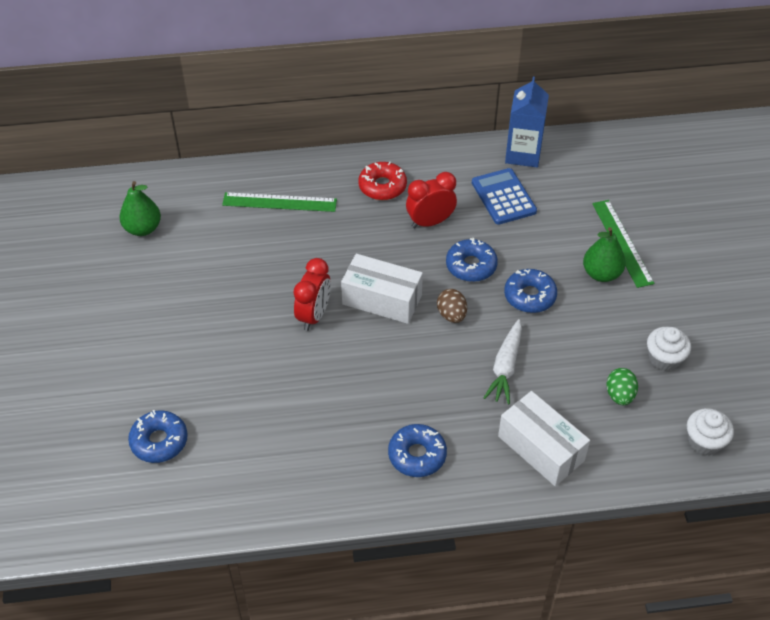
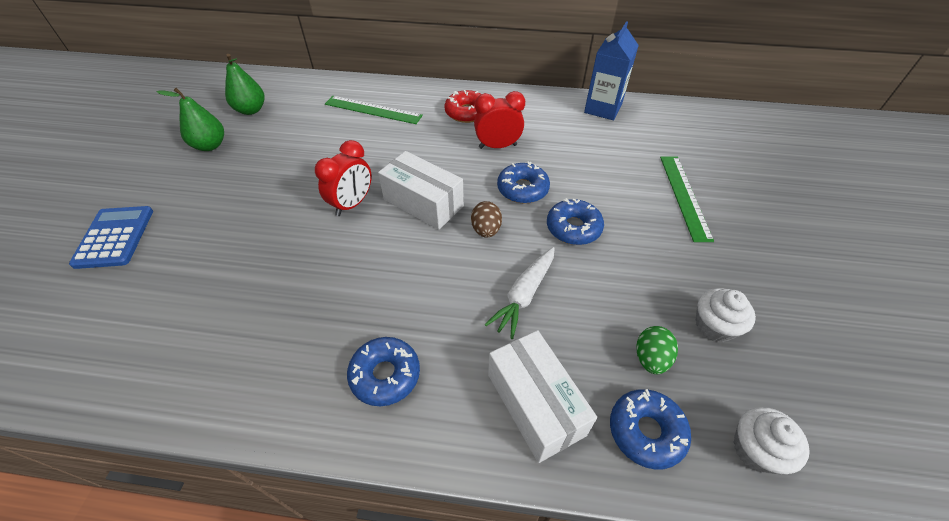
camera: 15 degrees right, 0 degrees up
blue donut [128,410,188,463] -> blue donut moved to [610,389,691,469]
blue calculator [472,168,537,225] -> blue calculator moved to [69,206,153,269]
green pear [583,227,626,282] -> green pear moved to [157,88,224,151]

